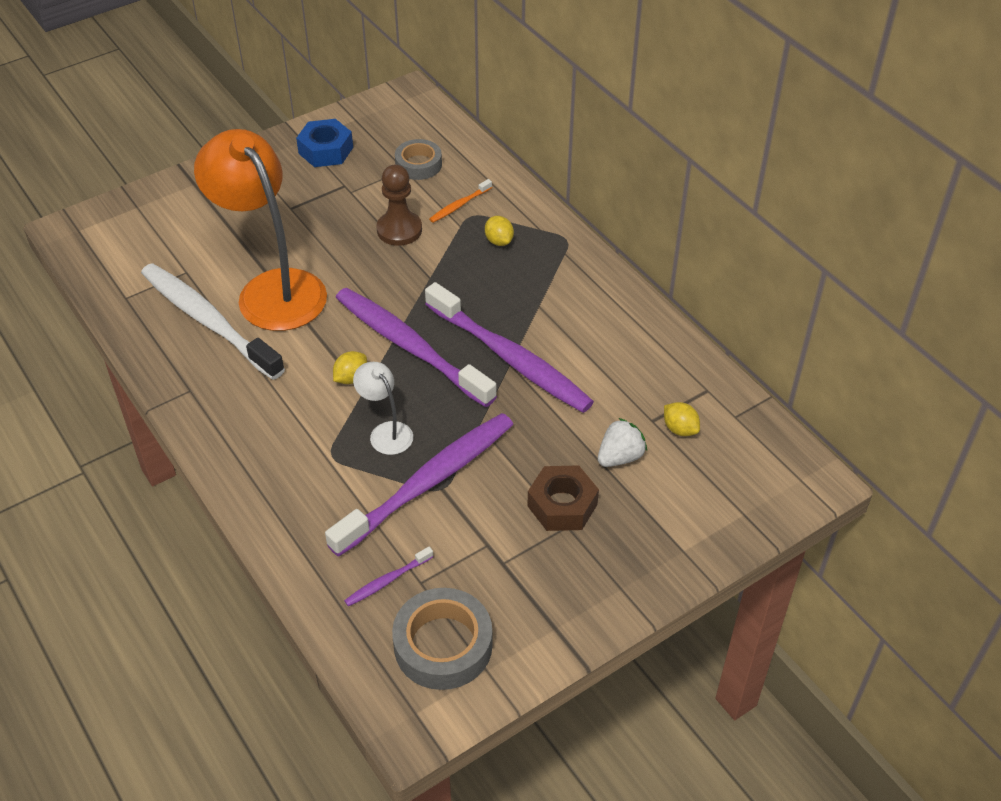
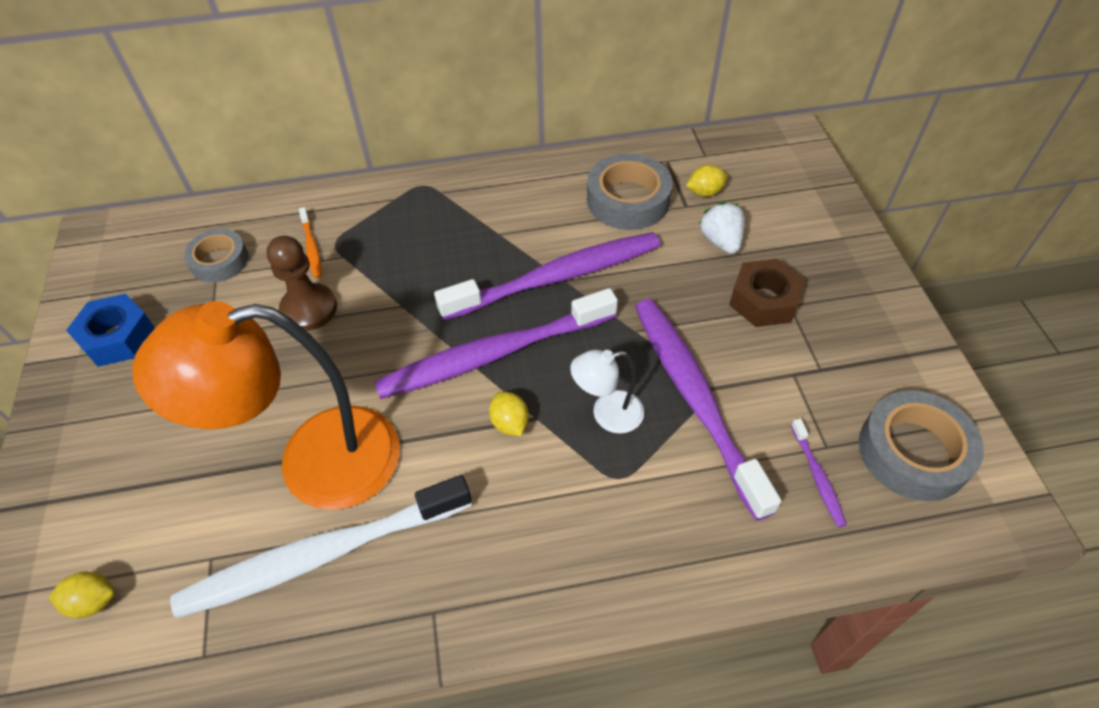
camera: 65 degrees left, 5 degrees up
yellow lemon [485,216,514,246] -> yellow lemon moved to [49,572,115,618]
none -> grey tape [587,153,673,230]

